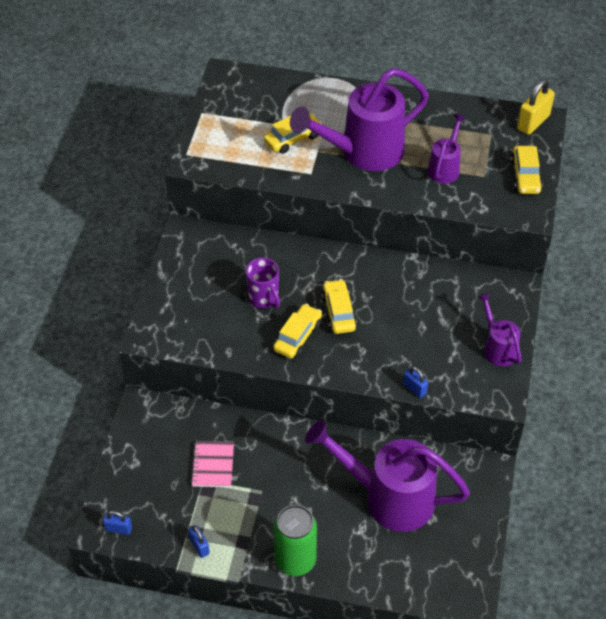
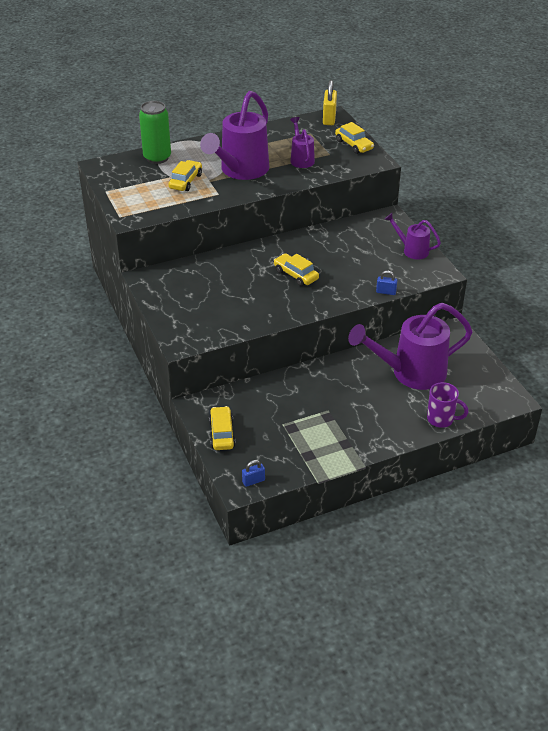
camera: 35 degrees left, 10 degrees down
blue padlock [188,525,210,558] -> none
pink notebook [191,441,234,487] -> none
purple mug [246,258,280,308] -> purple mug moved to [427,382,468,428]
yellow car [273,304,322,359] -> yellow car moved to [209,406,236,450]
green can [274,505,317,576] -> green can moved to [139,101,171,164]

